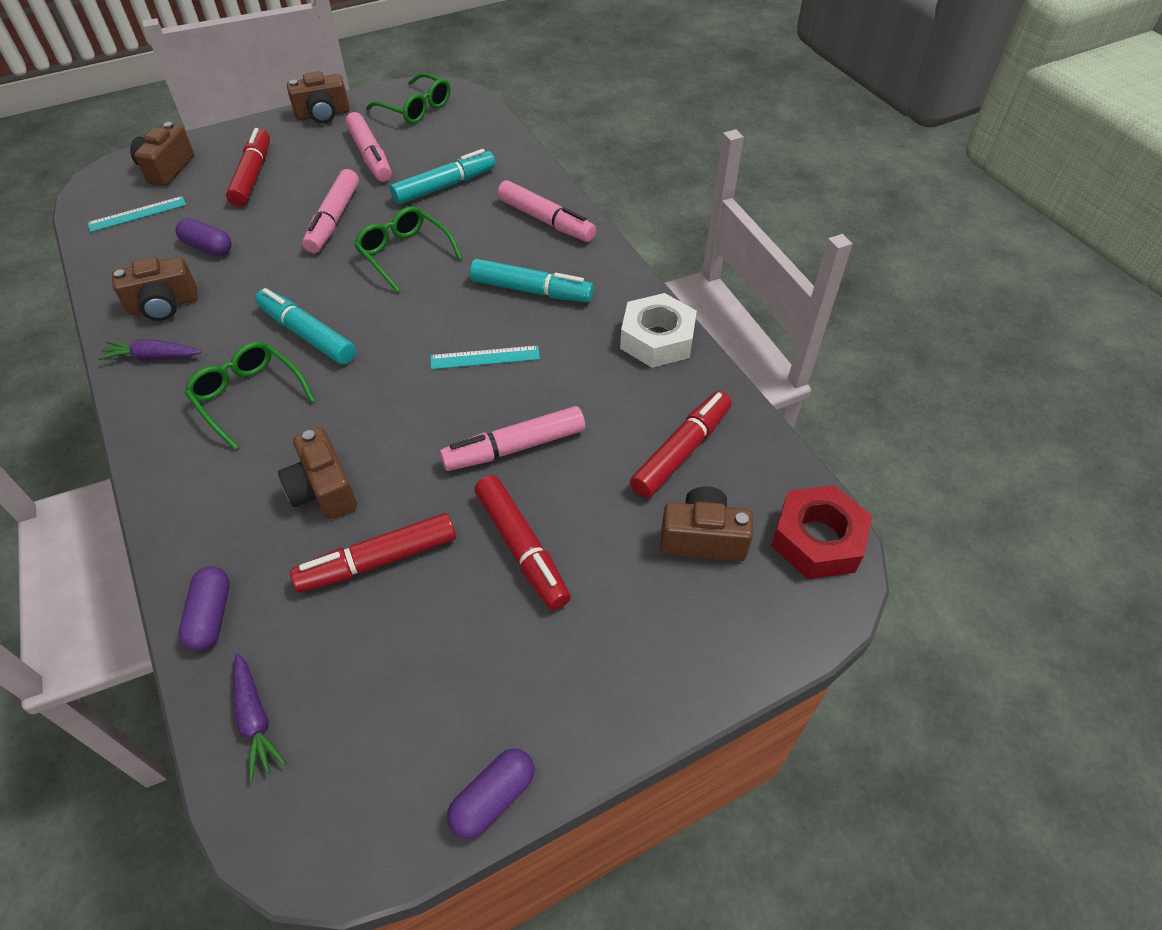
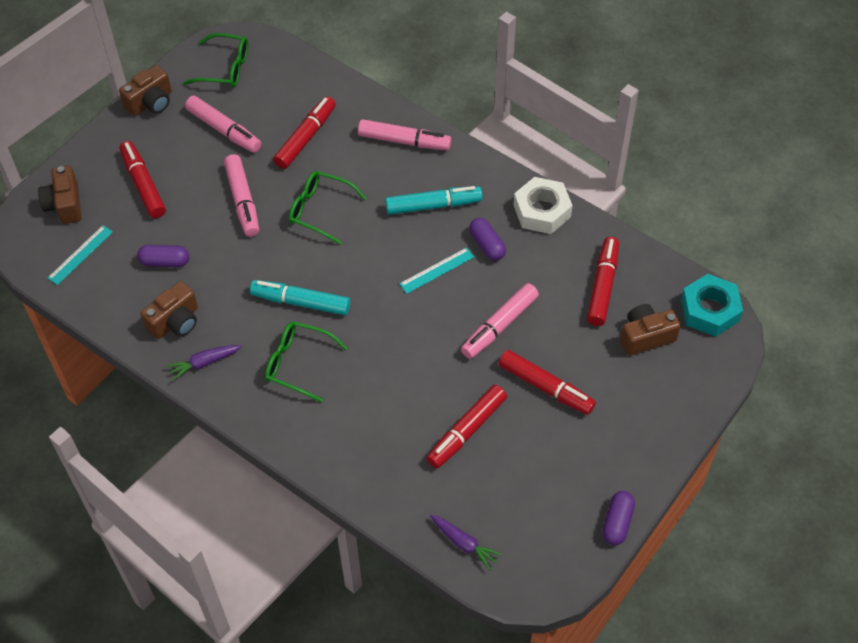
camera: 25 degrees left, 5 degrees up
purple capsule [178,566,230,651] -> purple capsule moved to [469,218,506,261]
brown camera [278,428,357,520] -> none
turquoise marker [390,149,495,205] -> red marker [273,96,336,169]
red nut [771,485,872,579] -> turquoise nut [681,274,743,337]

